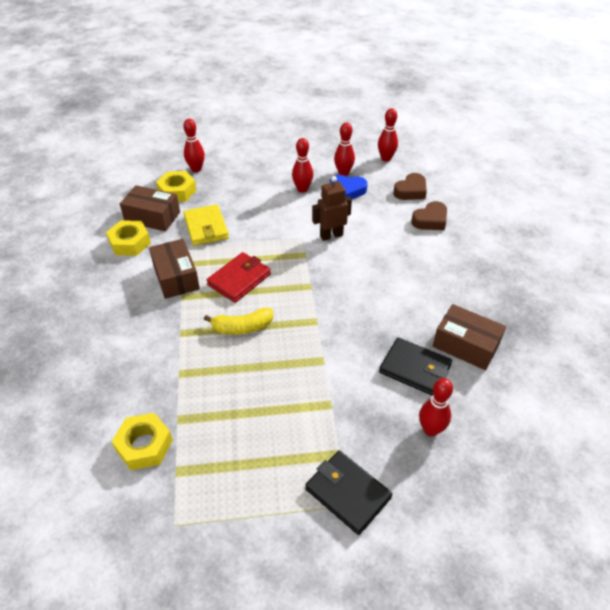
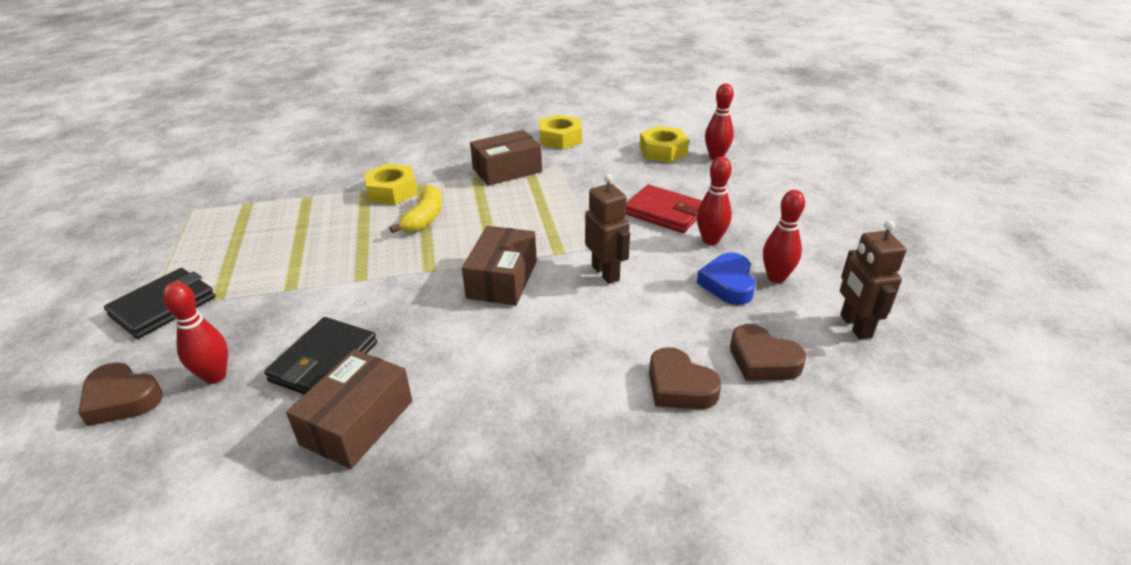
camera: 85 degrees right, 10 degrees down
yellow nut [111,413,173,470] -> yellow nut moved to [364,164,417,205]
brown box [120,185,180,231] -> brown box moved to [462,226,537,305]
yellow wallet [183,204,229,246] -> none
yellow banana [204,308,273,335] -> yellow banana turned 150 degrees counterclockwise [389,185,442,233]
red wallet [207,252,271,303] -> red wallet moved to [626,185,702,233]
red bowling pin [378,108,398,162] -> brown robot [840,220,906,339]
none -> brown heart [78,362,163,426]

